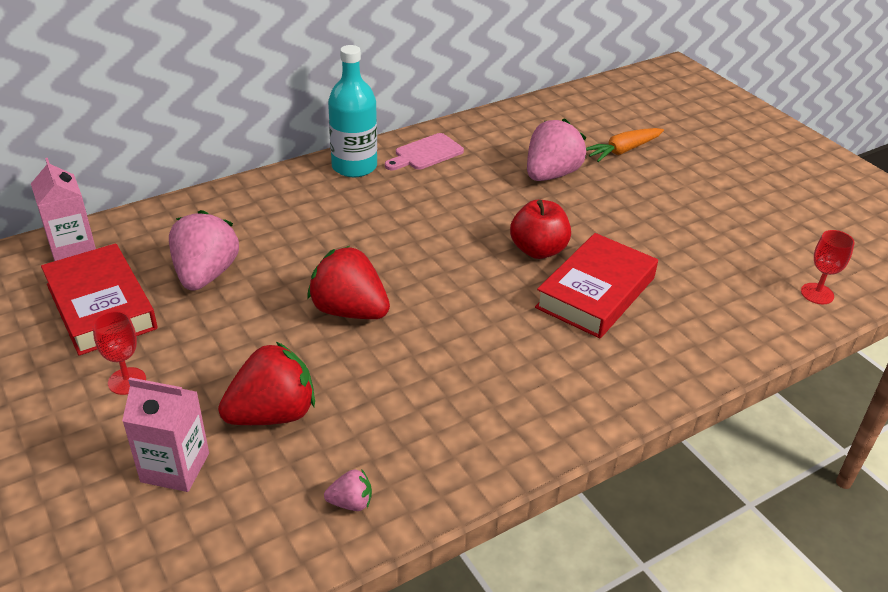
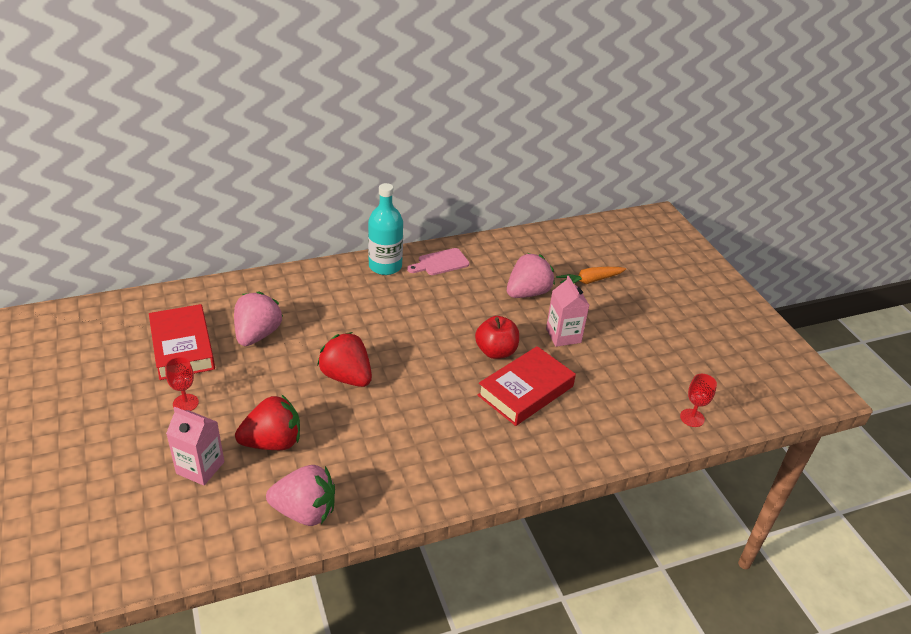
camera: 10 degrees right, 0 degrees up
pink carton [31,158,96,261] -> pink carton moved to [546,276,589,347]
pink strawberry [324,469,372,511] -> pink strawberry [266,465,335,526], size x2.15

